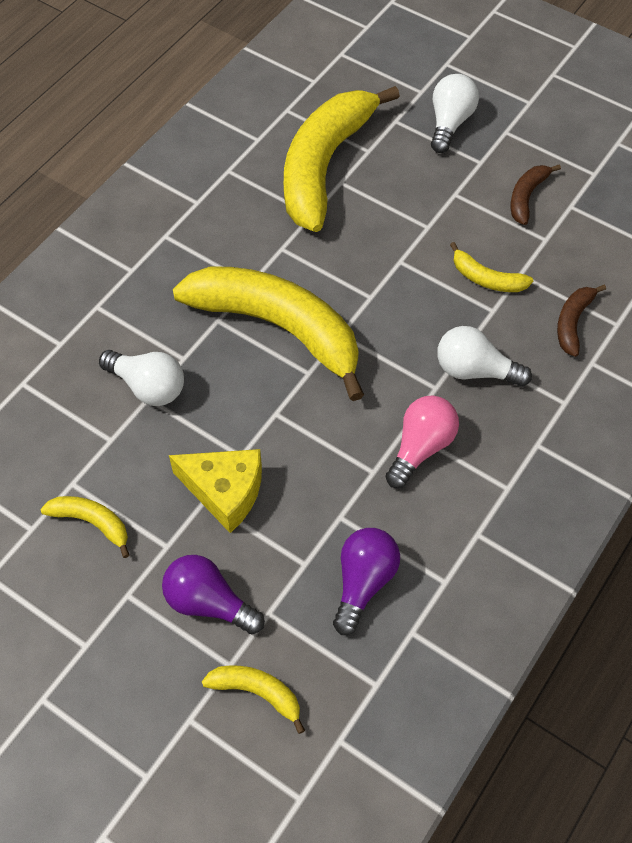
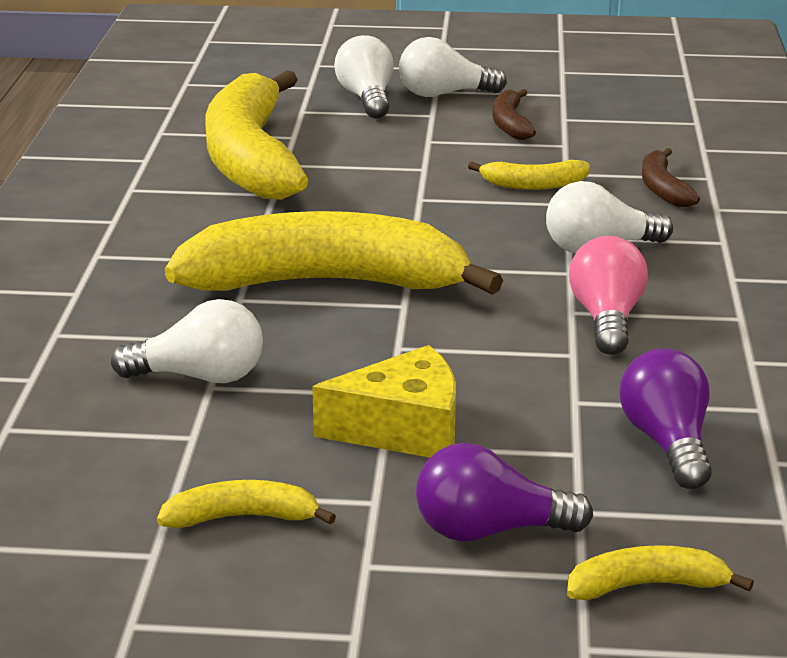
camera: 30 degrees left, 30 degrees down
none -> white light bulb [399,37,507,97]

